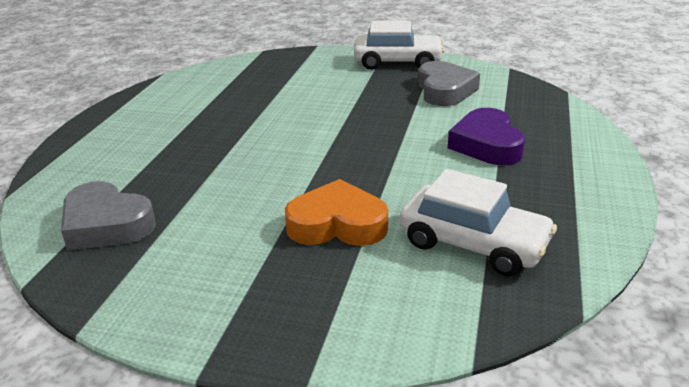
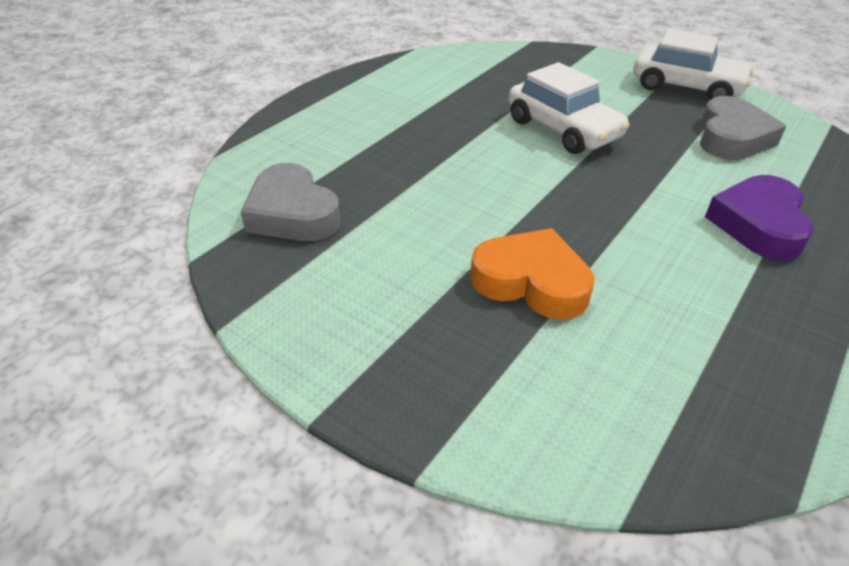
camera: 20 degrees right, 10 degrees up
white car [400,169,557,276] -> white car moved to [509,62,630,154]

